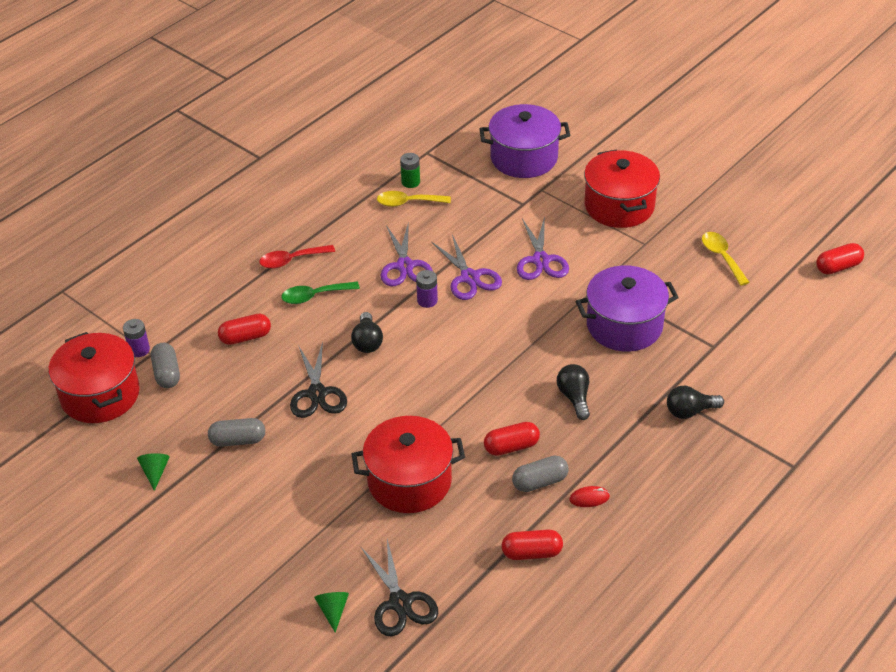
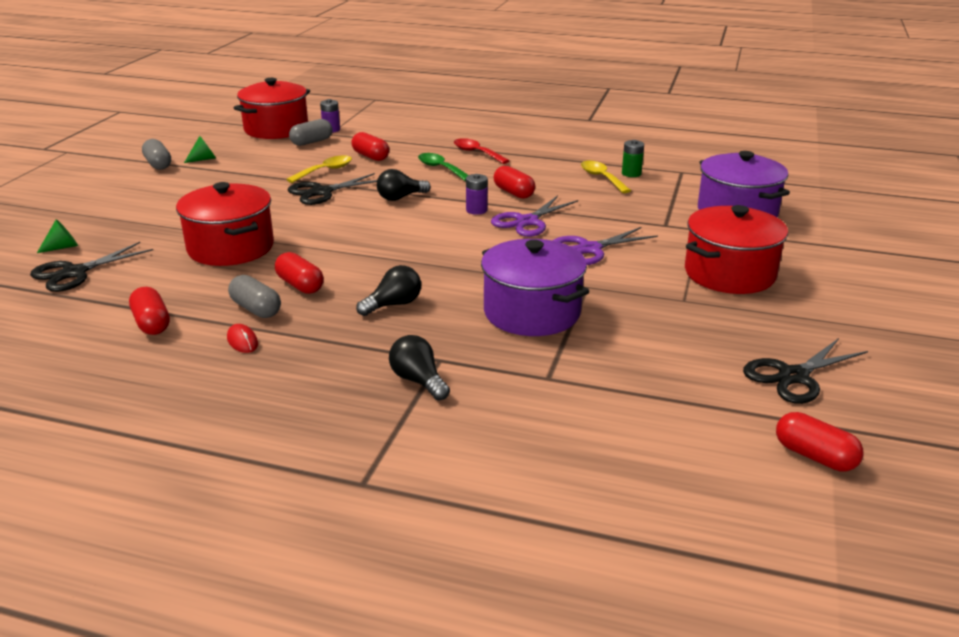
camera: 65 degrees right, 15 degrees down
grey capsule [208,418,265,447] -> grey capsule moved to [142,139,171,170]
purple scissors [381,221,433,286] -> red capsule [493,166,535,199]
yellow spoon [702,232,749,286] -> yellow spoon moved to [286,155,352,183]
none -> black scissors [743,338,868,404]

